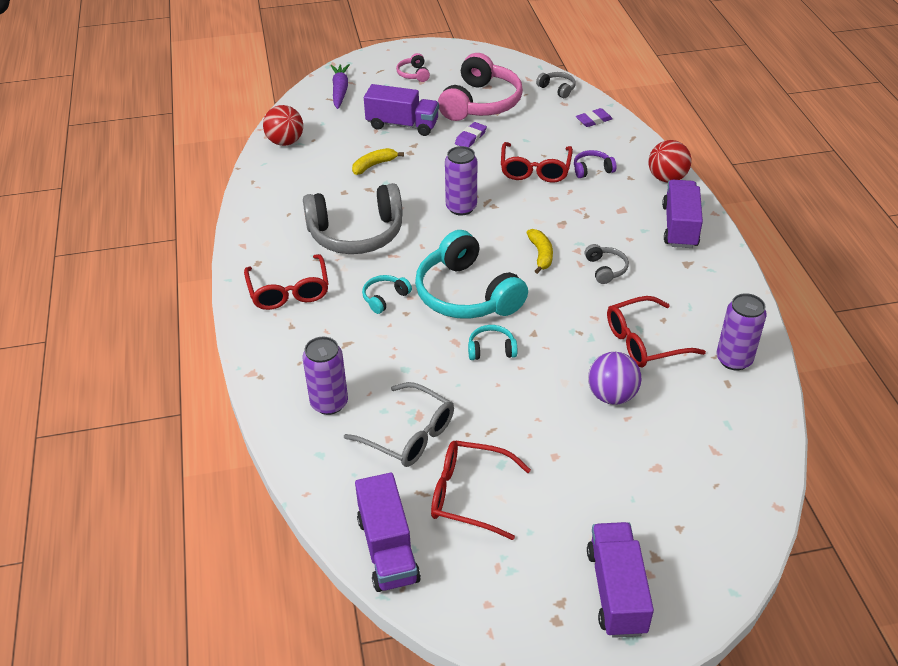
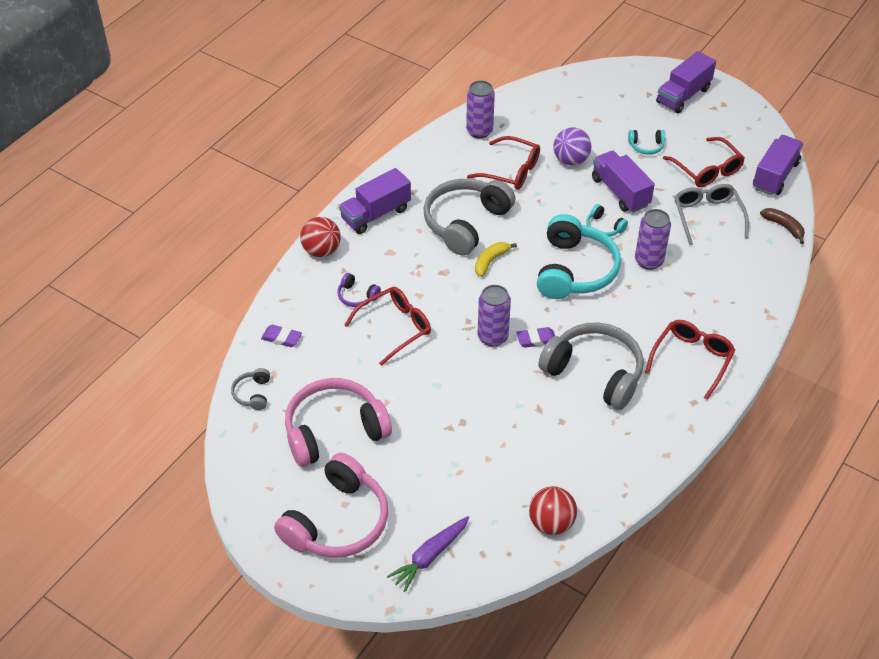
camera: 135 degrees left, 5 degrees up
purple can [302,337,348,415] -> purple can moved to [635,209,671,270]
yellow banana [352,148,404,175] -> none
turquoise headphones [362,275,412,314] -> turquoise headphones moved to [628,130,665,155]
purple truck [364,84,439,136] -> purple truck moved to [592,151,655,213]
pink headphones [396,53,430,82] -> pink headphones [274,453,388,558], size x2.29
purple eraser [455,122,487,147] -> purple eraser moved to [516,327,555,348]
grey headphones [584,244,629,284] -> grey headphones [423,179,515,256], size x2.29
none -> brown banana [760,208,805,244]

